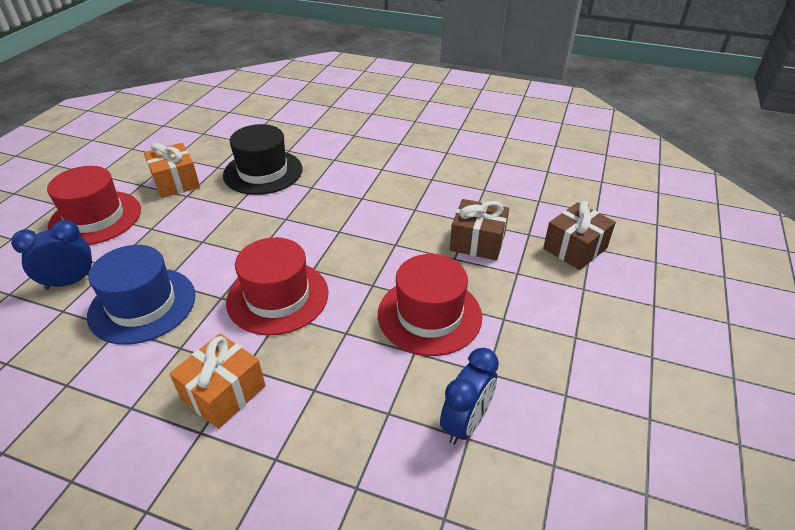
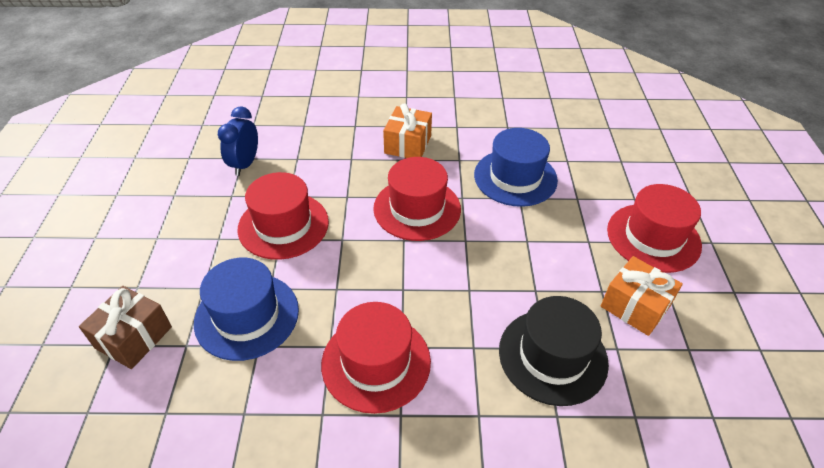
camera: 160 degrees right, 5 degrees up
blue clock [11,220,92,289] -> none
brown gift [450,199,509,260] -> blue hat [194,258,299,361]
none -> red hat [321,302,431,414]

